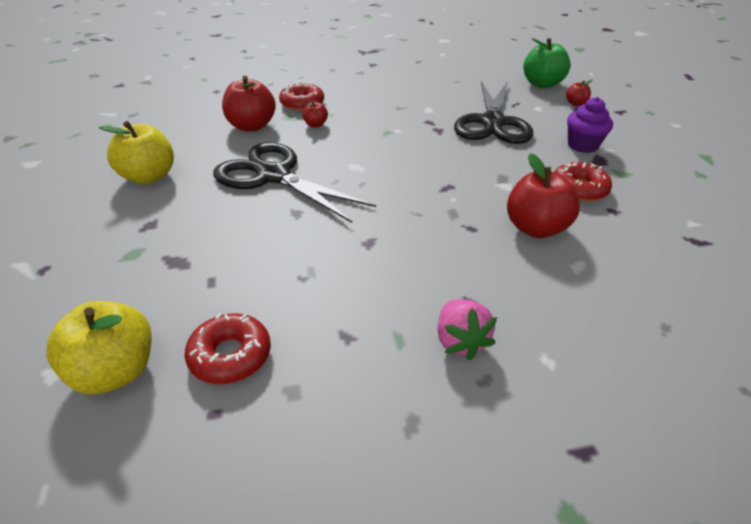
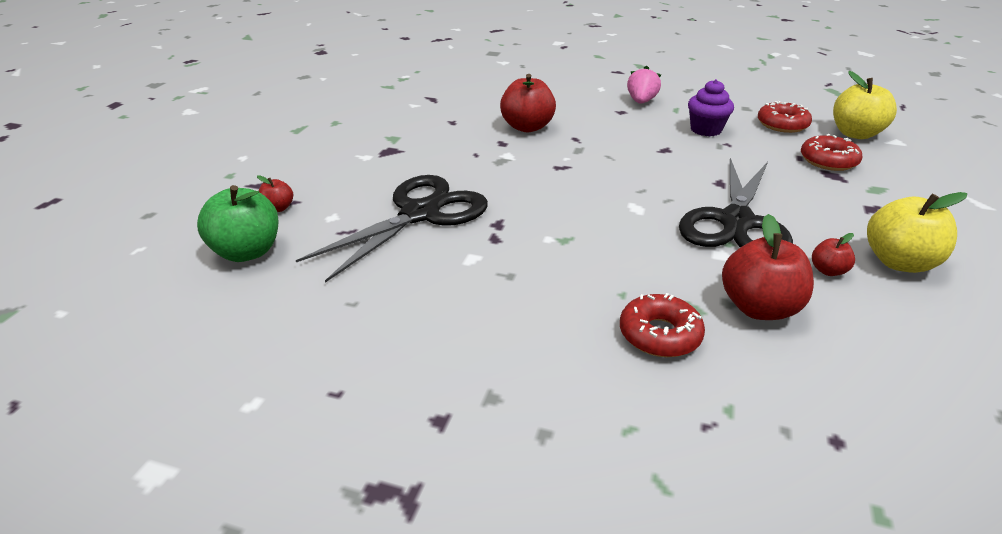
camera: 150 degrees left, 5 degrees down
black scissors [213,142,376,223] -> black scissors turned 45 degrees clockwise [679,158,793,248]
red apple [302,101,328,128] -> red apple moved to [812,233,855,276]
red donut [554,162,612,202] -> red donut moved to [801,134,863,171]
purple cupcake [567,97,613,153] -> purple cupcake moved to [688,79,734,136]

